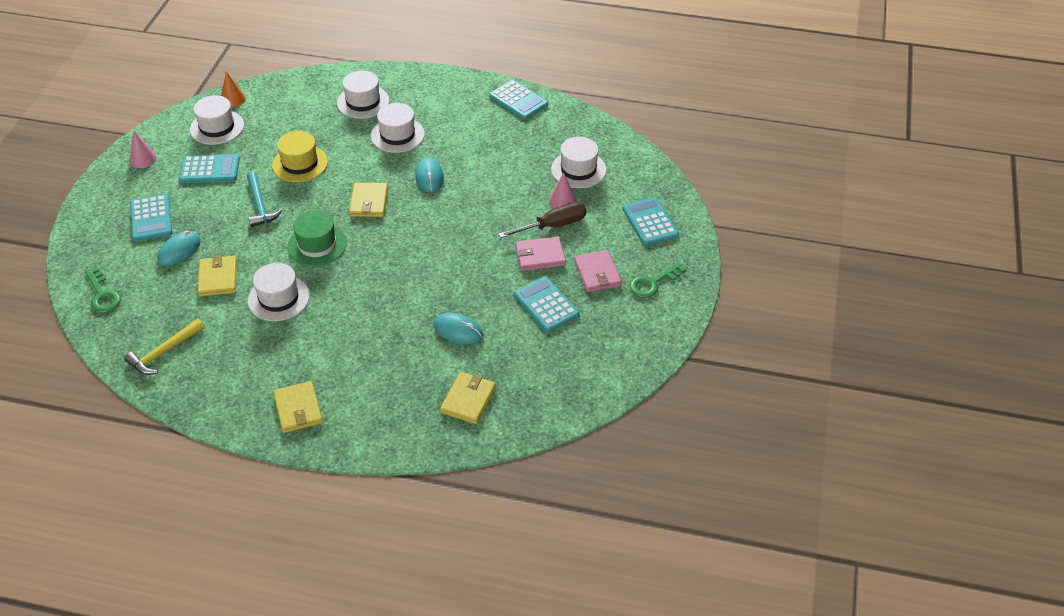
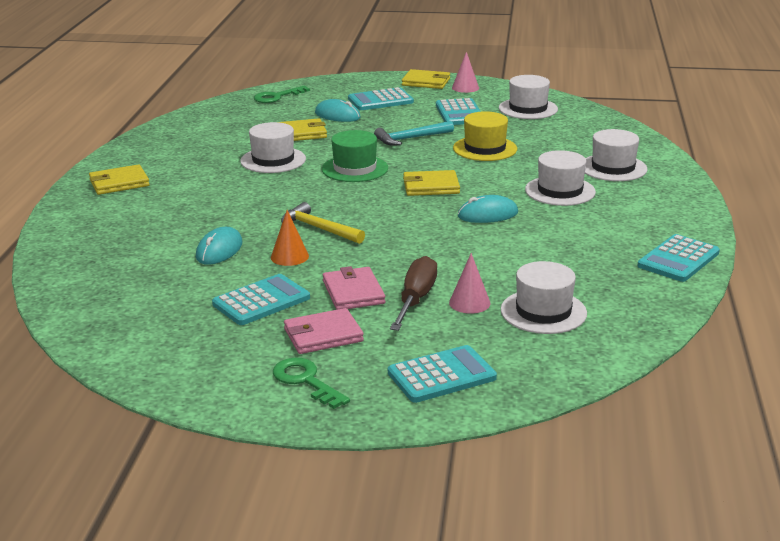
camera: 85 degrees right, 20 degrees down
yellow hammer [124,319,204,375] -> yellow hammer moved to [281,202,365,244]
orange cone [221,71,246,108] -> orange cone moved to [271,210,309,266]
yellow wallet [440,372,496,424] -> yellow wallet moved to [402,69,450,89]
brown screwdriver [498,202,586,238] -> brown screwdriver turned 135 degrees counterclockwise [390,256,437,331]

